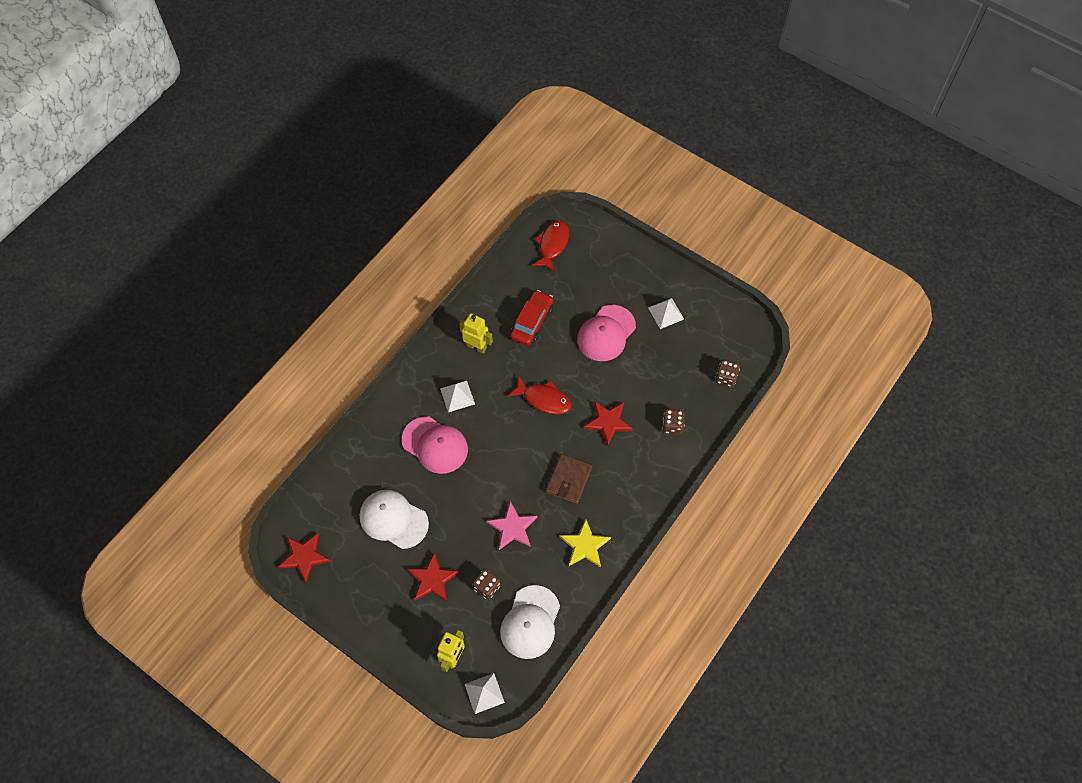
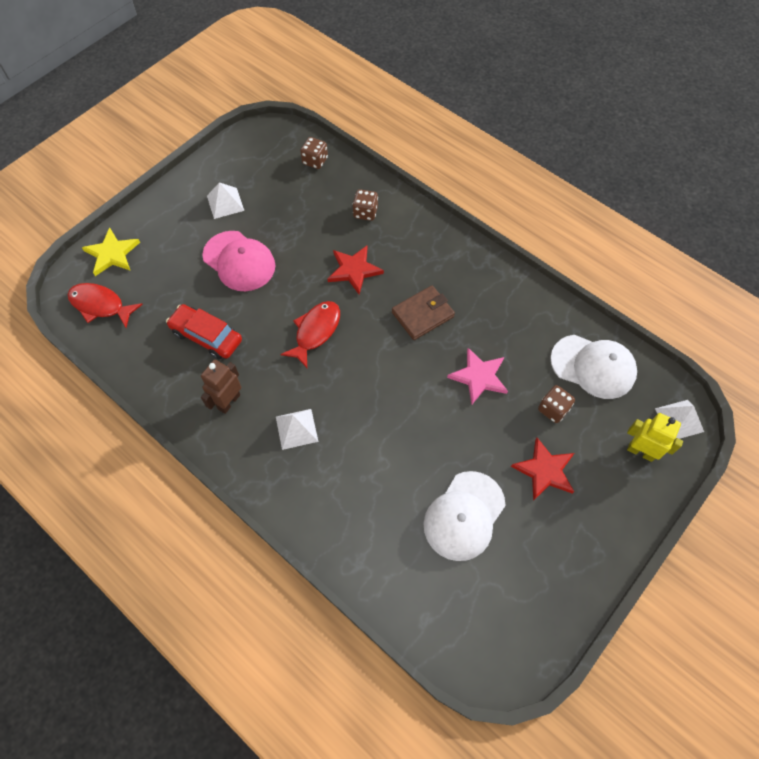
camera: 85 degrees left, 0 degrees up
red star [278,532,331,582] -> none
pink cap [402,417,468,474] -> none
yellow robot [459,313,493,354] -> brown robot [201,359,241,414]
brown wallet [546,454,593,504] -> brown wallet turned 60 degrees counterclockwise [392,286,455,340]
yellow star [560,519,611,568] -> yellow star moved to [82,228,140,276]

